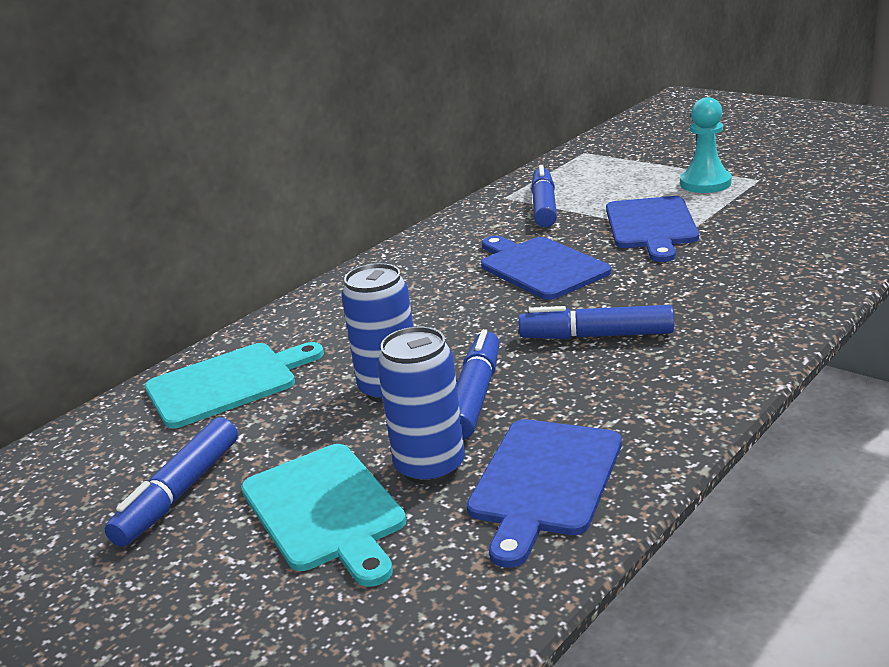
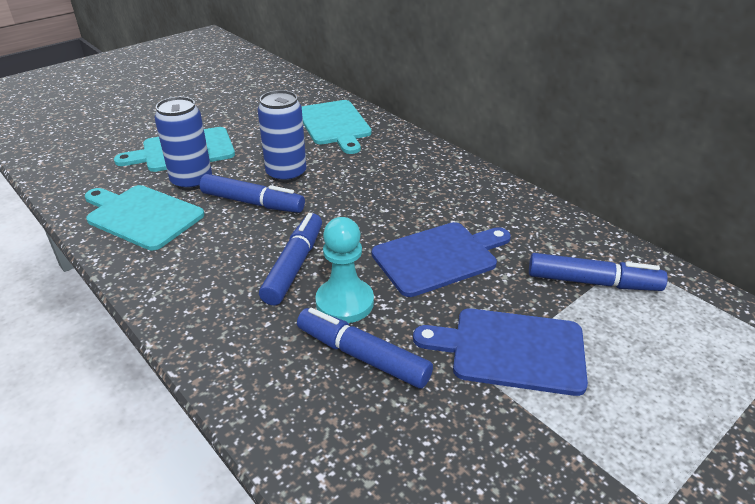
camera: 95 degrees right, 10 degrees up
blue marker [105,417,238,547] -> blue marker moved to [297,308,433,389]
blue cutting board [467,419,622,568] -> turquoise cutting board [85,185,205,250]
turquoise pawn [680,97,732,193] -> turquoise pawn moved to [315,217,374,323]

